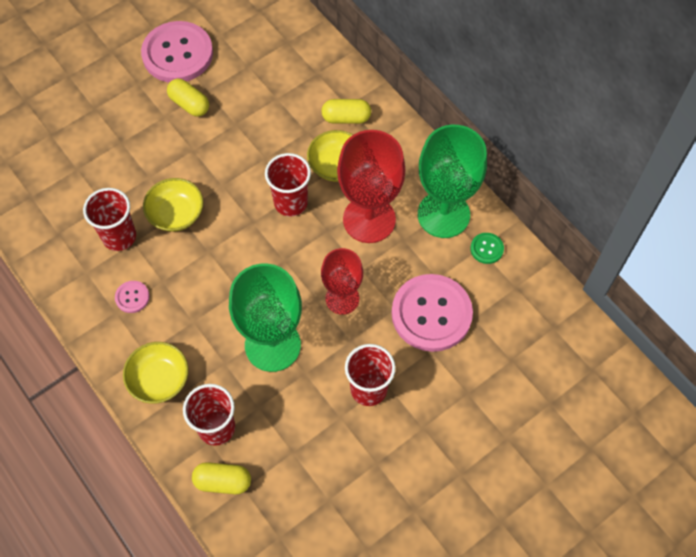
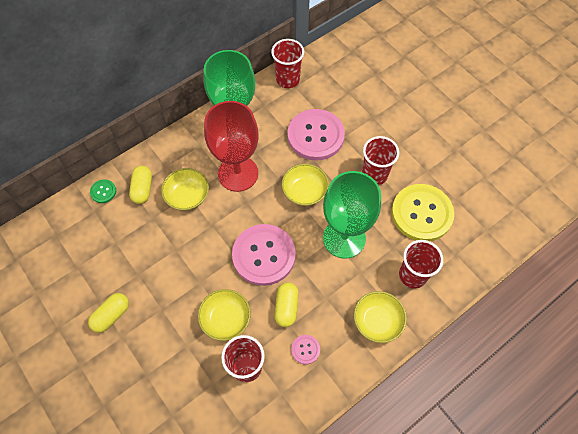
camera: 90 degrees left, 0 degrees up
pink button [141,21,213,83] -> pink button moved to [232,224,296,286]
yellow capsule [192,462,251,494] -> yellow capsule moved to [275,282,299,327]
red cup [265,153,311,217] -> red cup moved to [271,39,304,88]
red goblet [321,248,363,315] -> yellow bowl [282,164,329,206]
green button [470,233,504,264] -> green button moved to [90,179,116,203]
none -> yellow button [391,184,454,241]

